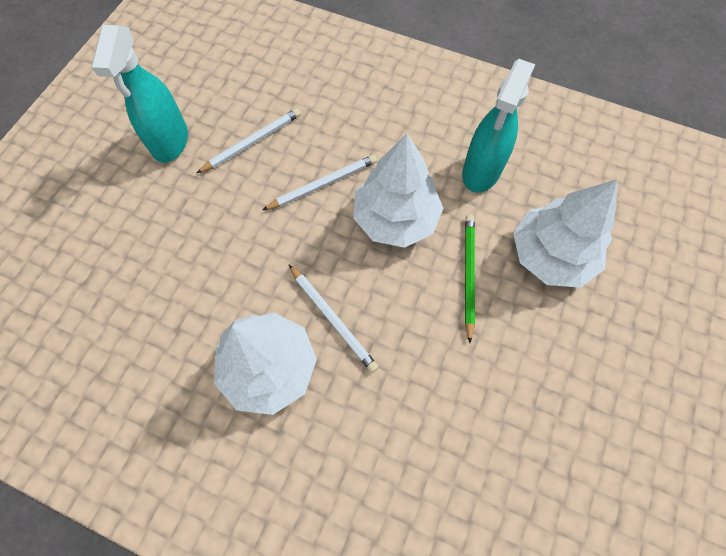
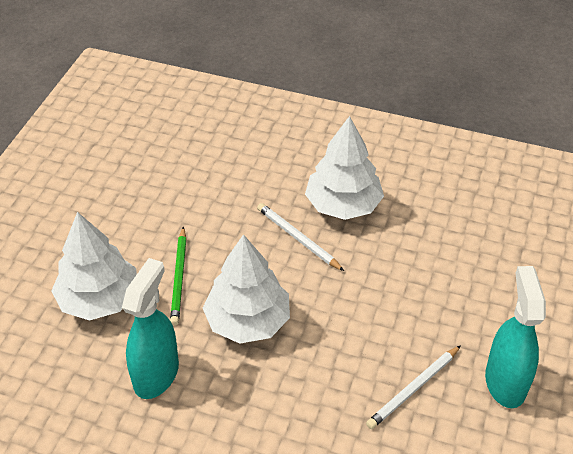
camera: 175 degrees right, 20 degrees down
white pencil [263,155,377,210] -> none

